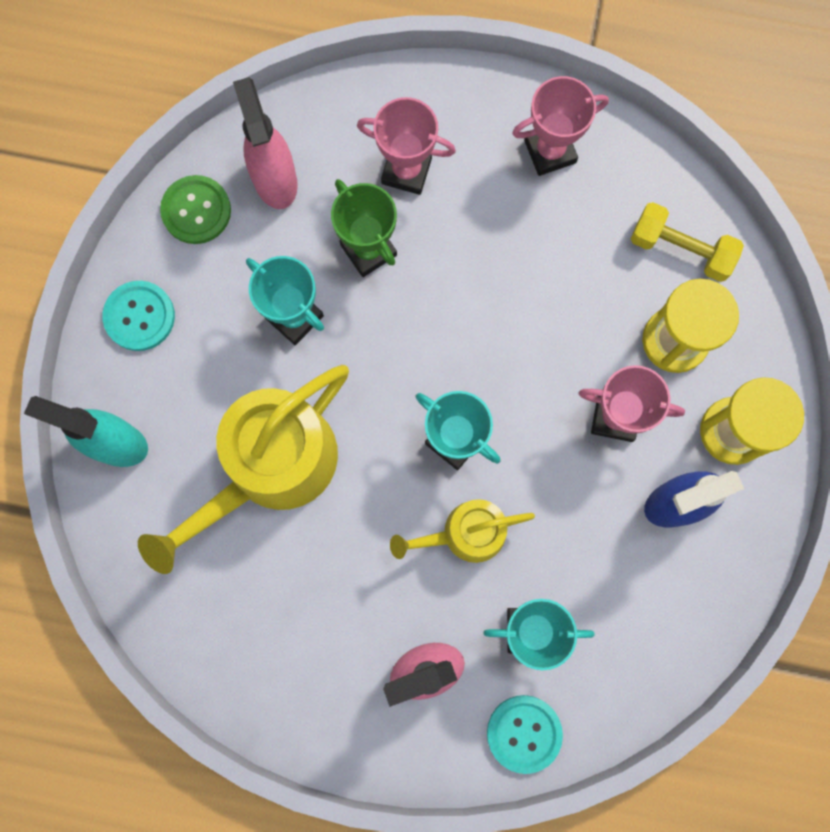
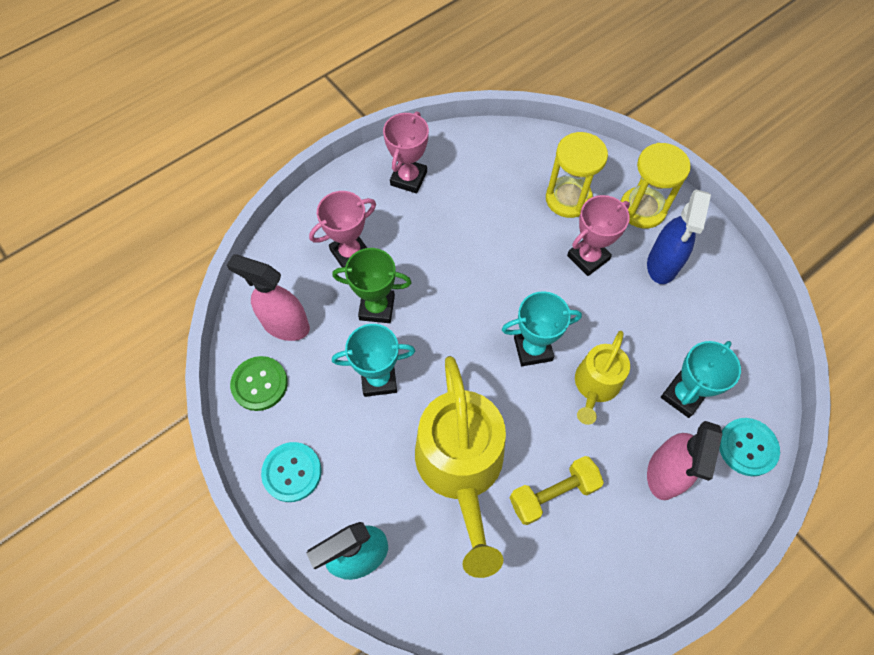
camera: 50 degrees left, 15 degrees down
yellow dumbbell [631,202,744,282] -> yellow dumbbell moved to [510,456,604,525]

